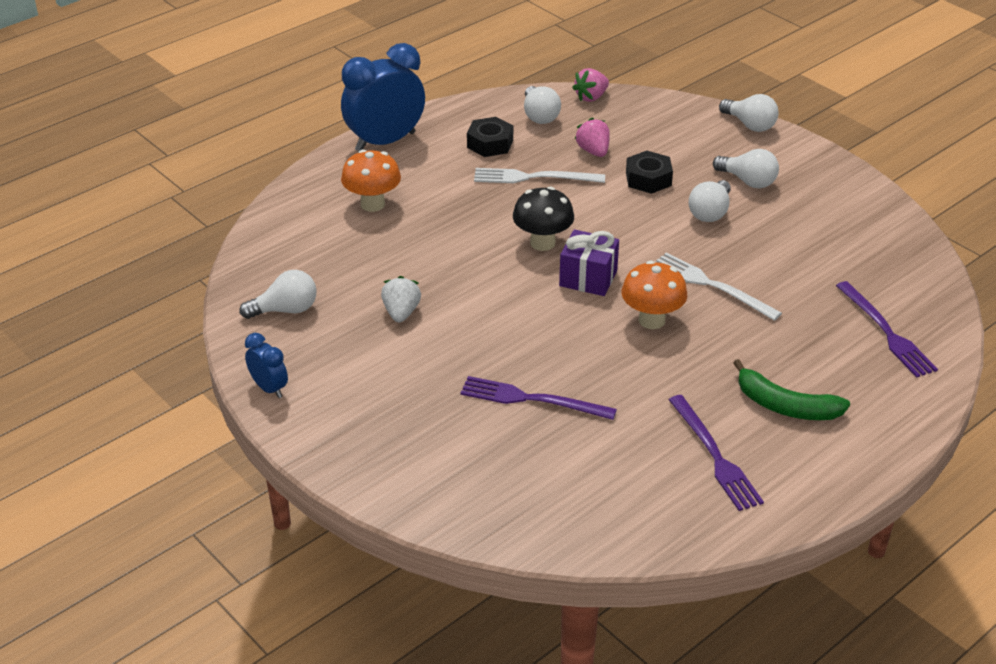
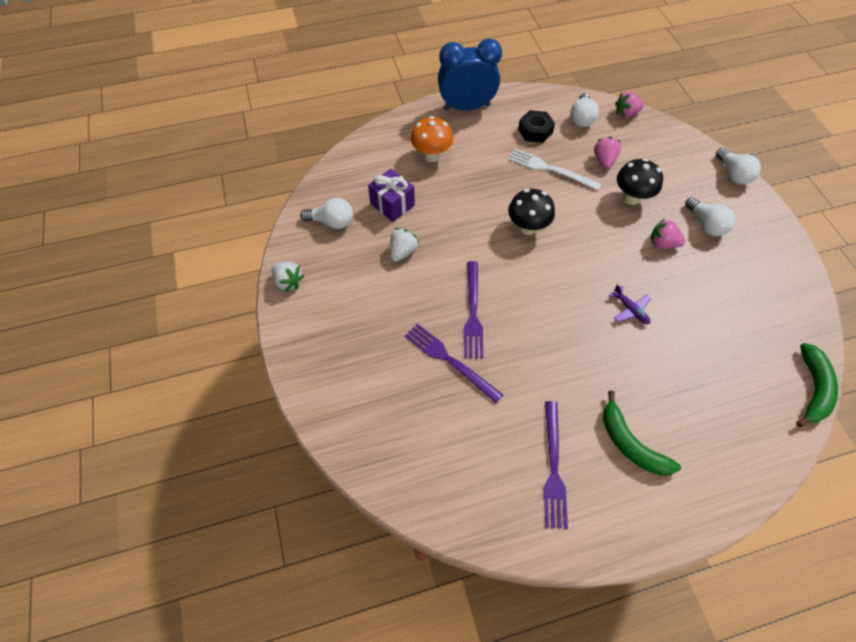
camera: 25 degrees right, 20 degrees up
blue clock [245,333,288,398] -> white strawberry [272,262,304,292]
purple gift [559,229,619,296] -> purple gift moved to [368,169,415,222]
orange mushroom [621,261,687,329] -> none
black nut [626,151,673,194] -> black mushroom [617,158,663,205]
white fork [656,252,782,321] -> purple plane [609,284,651,324]
white light bulb [689,180,731,222] -> pink strawberry [650,219,685,248]
purple fork [836,281,938,378] -> purple fork moved to [464,261,483,359]
none -> green banana [796,343,838,427]

